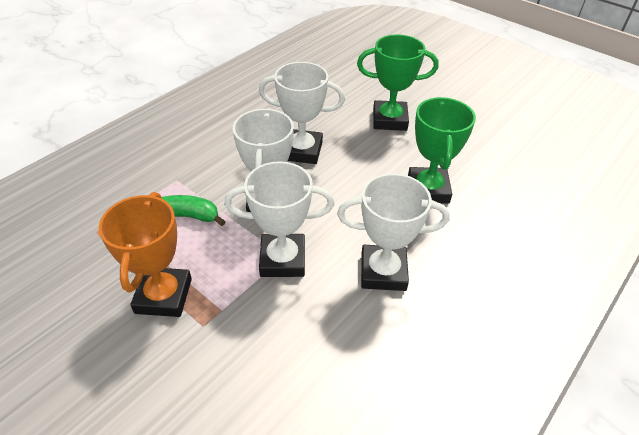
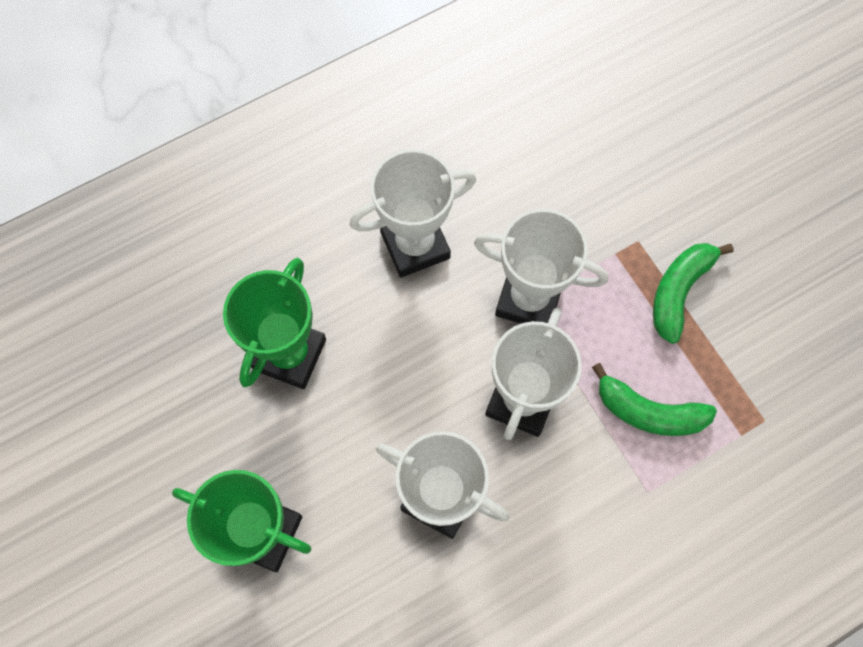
camera: 160 degrees left, 25 degrees up
orange trophy [99,192,192,317] -> green banana [653,243,734,344]
white trophy [337,173,450,291] -> white trophy turned 45 degrees counterclockwise [350,149,476,278]

